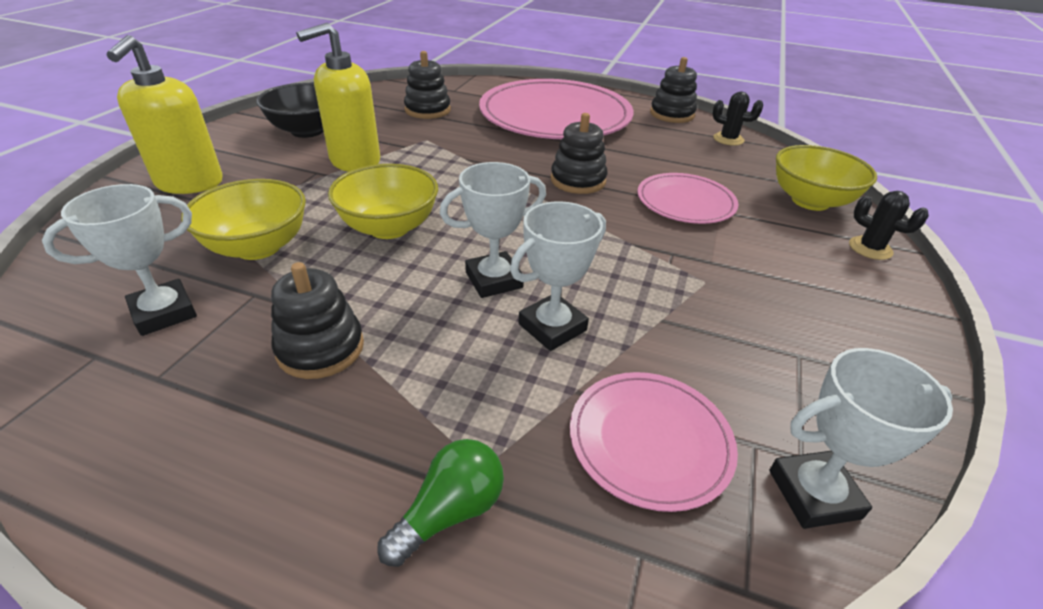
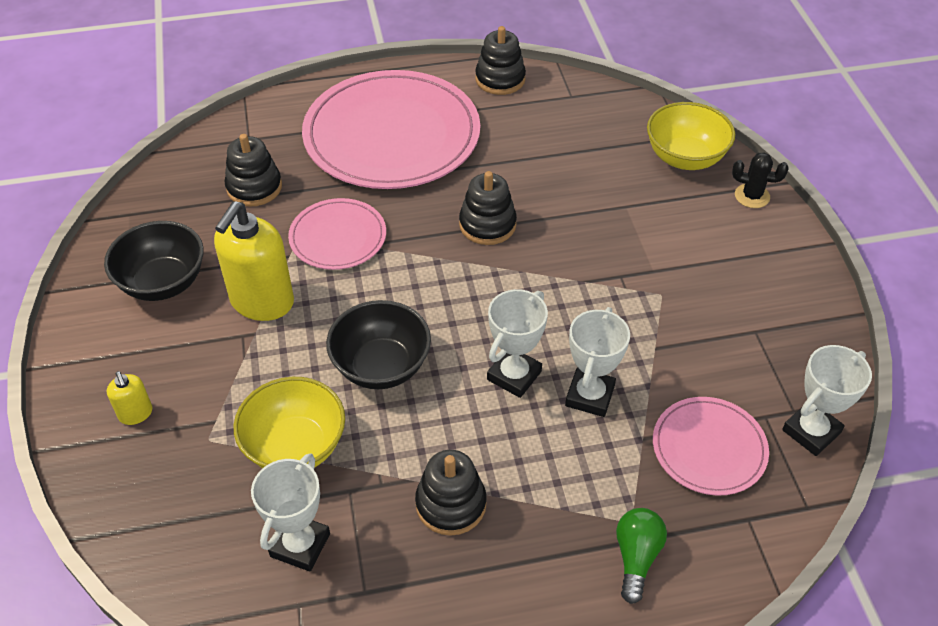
camera: 30 degrees left, 10 degrees up
yellow soap dispenser [107,35,223,194] -> yellow soap dispenser [107,371,153,425], size x0.47
yellow bowl [328,164,438,239] -> black bowl [326,300,431,389]
pink plate [637,173,738,224] -> pink plate moved to [288,198,386,270]
black cactus [713,91,763,146] -> none

